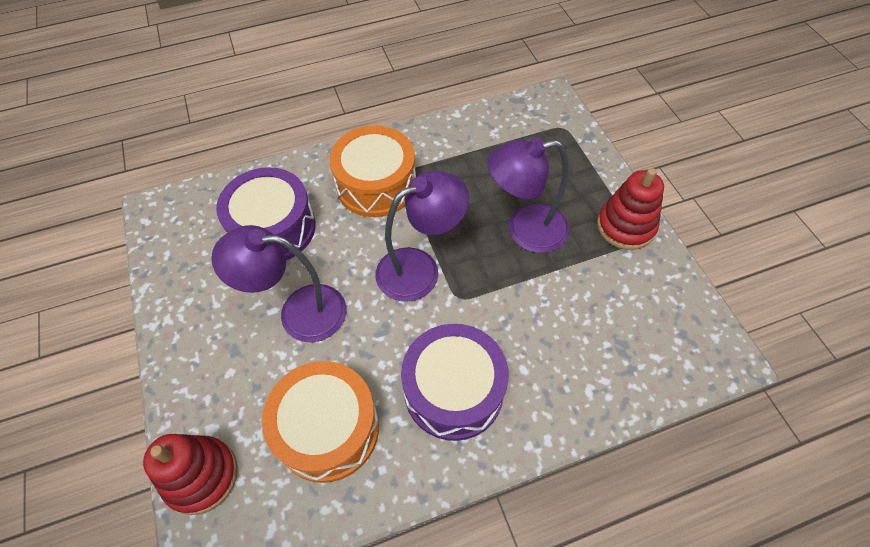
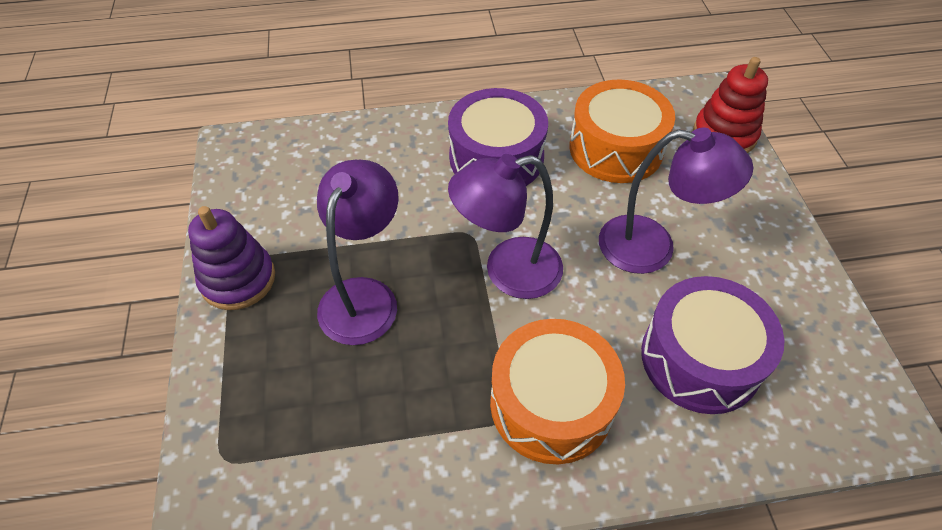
camera: 170 degrees left, 5 degrees down
purple lamp [487,138,569,253] -> purple lamp turned 75 degrees counterclockwise [317,160,399,345]
red stacking toy [597,168,664,250] -> purple stacking toy [188,206,275,310]

